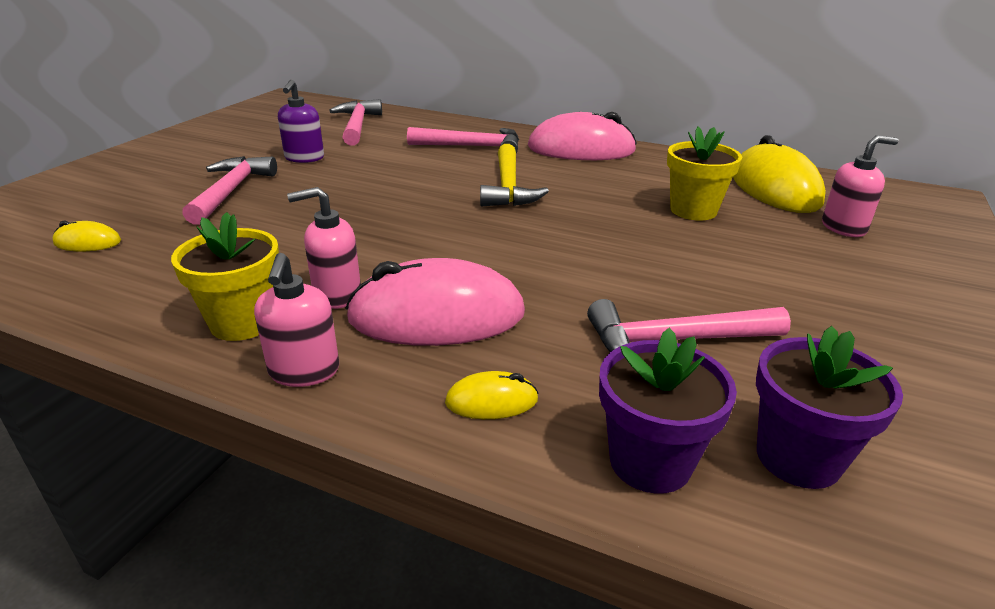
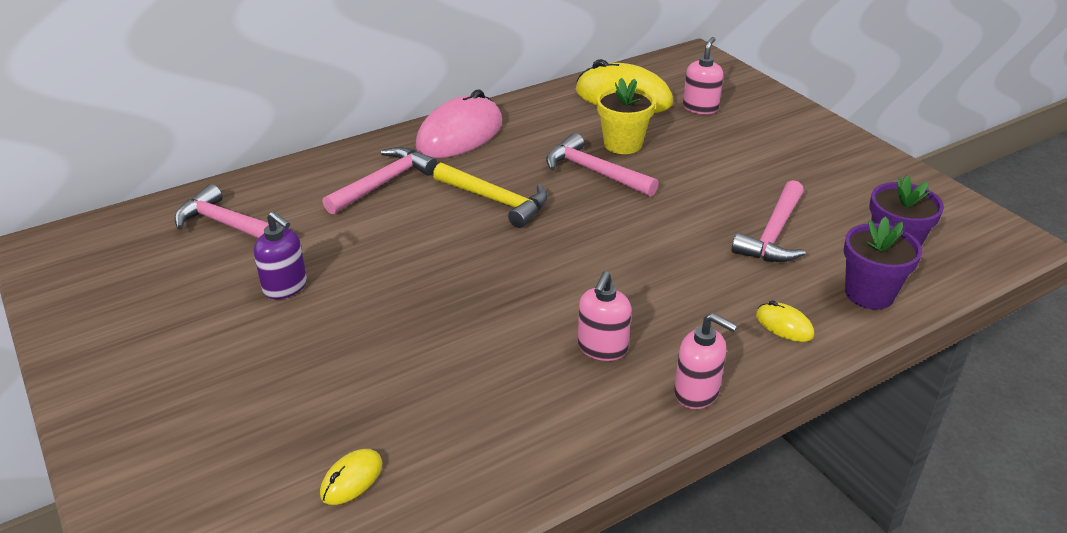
camera: 55 degrees left, 5 degrees up
yellow flower pot [171,212,279,341] -> none
pink hammer [182,156,277,225] -> pink hammer moved to [546,133,659,197]
pink mouse [345,258,525,346] -> none
yellow mouse [445,371,539,419] -> yellow mouse turned 75 degrees counterclockwise [756,300,814,342]

